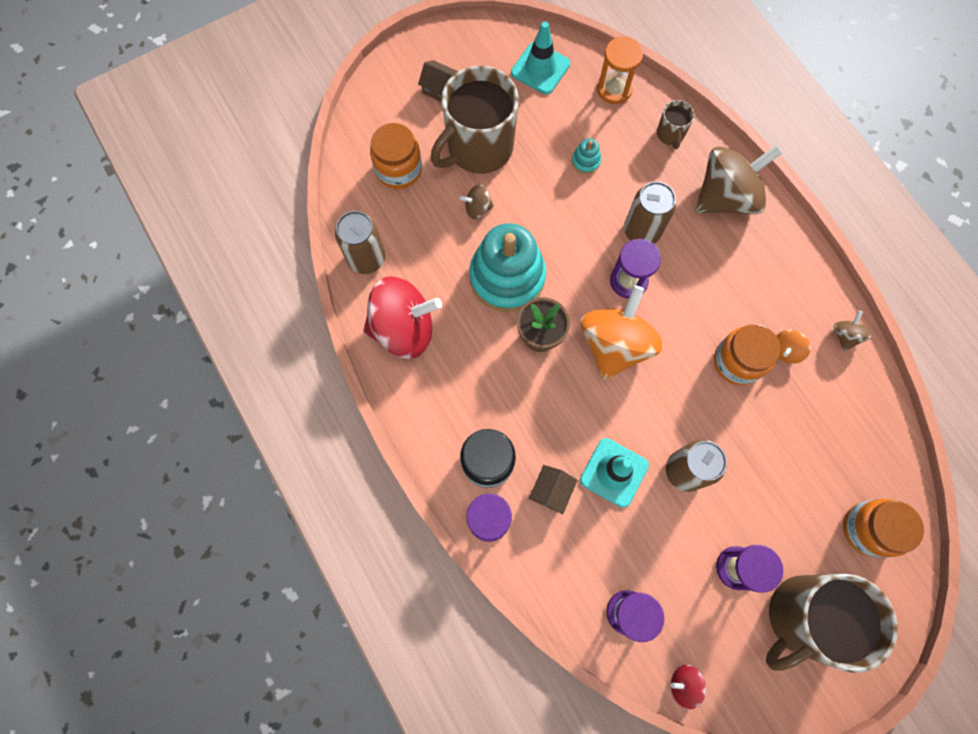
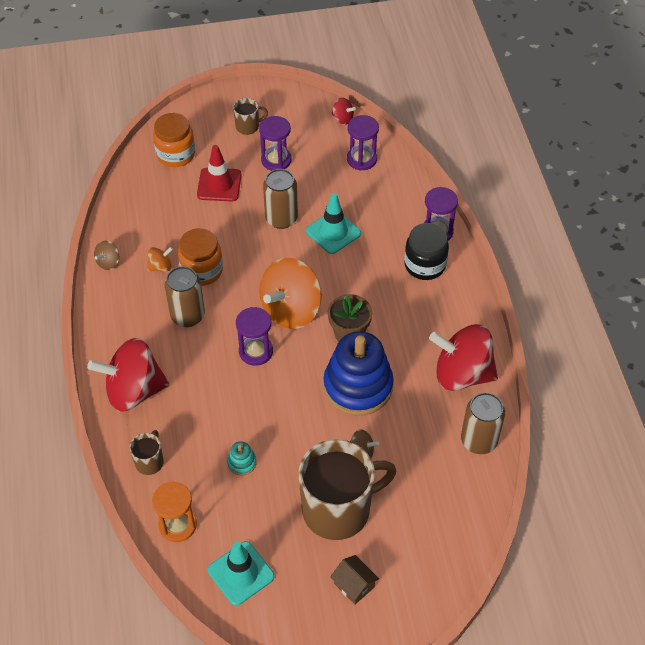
camera: 160 degrees left, 20 degrees down
orange jar [370,123,422,189] -> none
turquoise stacking toy [469,223,546,312] -> blue stacking toy [324,331,394,416]
brown house [529,465,577,514] -> none
brown can [624,181,676,244] -> brown can moved to [165,266,205,327]
brown spinning top [695,145,782,214] -> red spinning top [87,338,170,412]
brown mug [766,574,898,673] -> brown mug [233,98,268,135], size x0.44
none -> red traffic cone [197,145,242,201]

